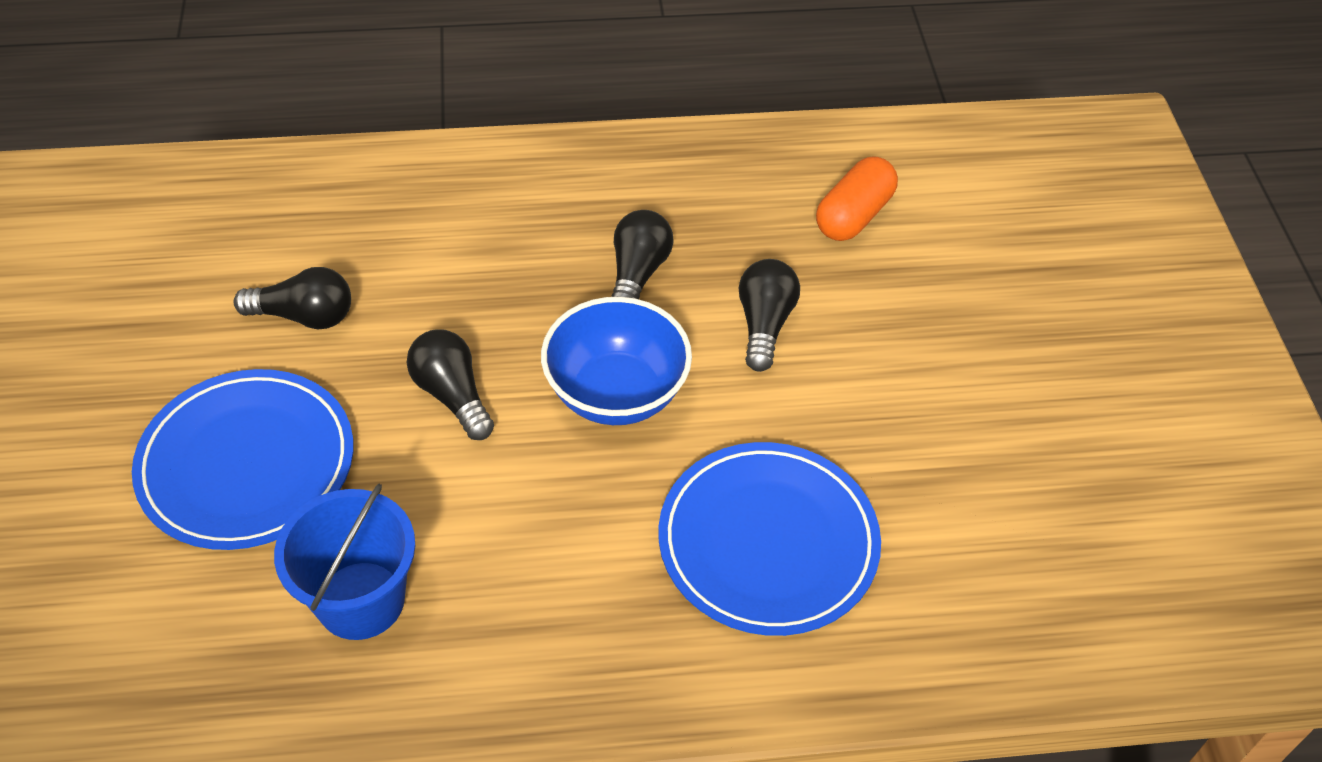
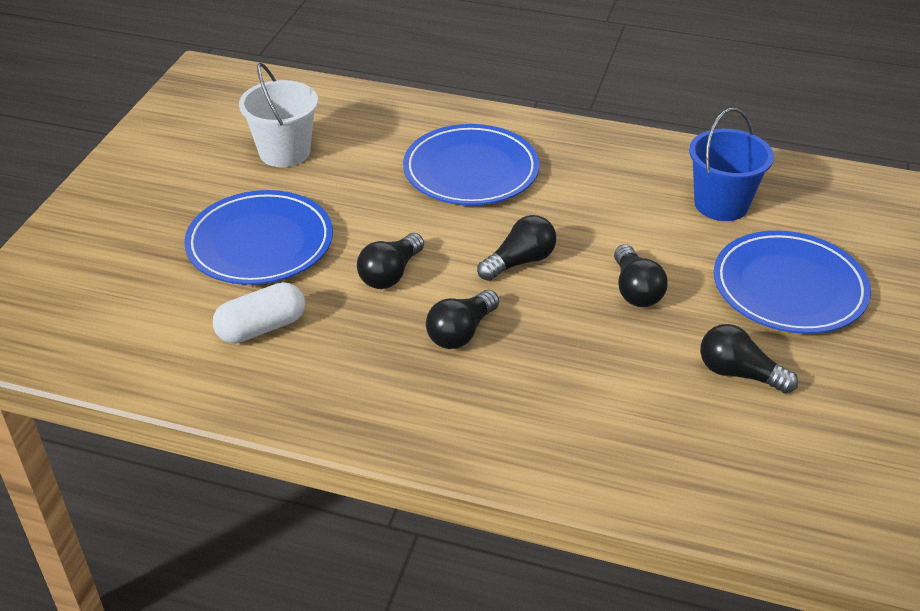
camera: 155 degrees left, 10 degrees down
blue bowl [541,297,692,425] -> black light bulb [477,215,556,281]
orange capsule [816,157,898,241] -> white capsule [213,282,305,343]
none -> blue plate [184,190,333,285]
none -> white bucket [239,63,318,167]

